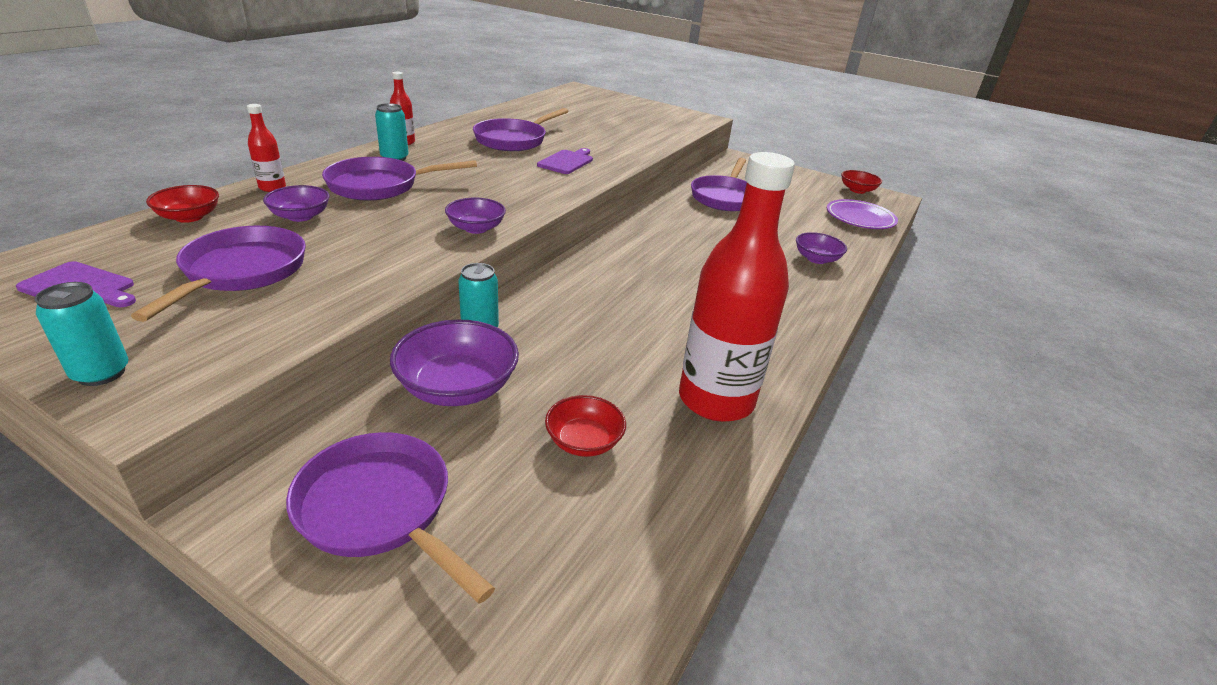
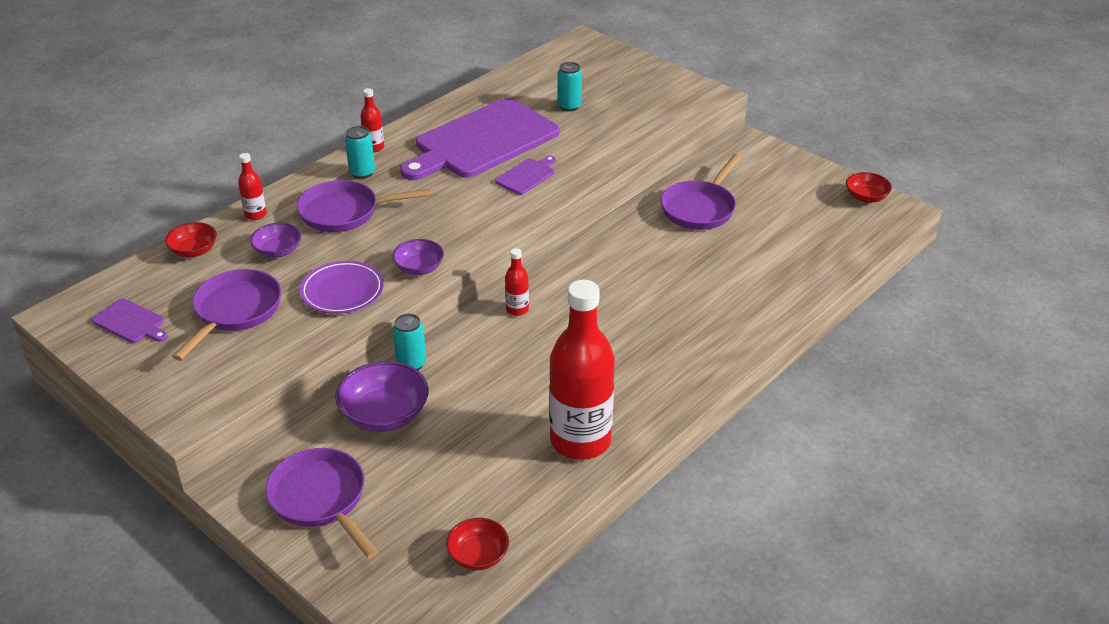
camera: 15 degrees right, 5 degrees up
turquoise can [35,282,129,386] -> turquoise can moved to [557,62,582,112]
purple pan [473,108,569,151] -> purple cutting board [400,98,560,180]
red bowl [545,395,626,457] -> red bowl moved to [446,518,509,570]
purple bowl [796,232,847,264] -> none
purple plate [827,199,898,229] -> purple plate moved to [300,261,384,314]
none -> red bottle [505,248,529,316]

